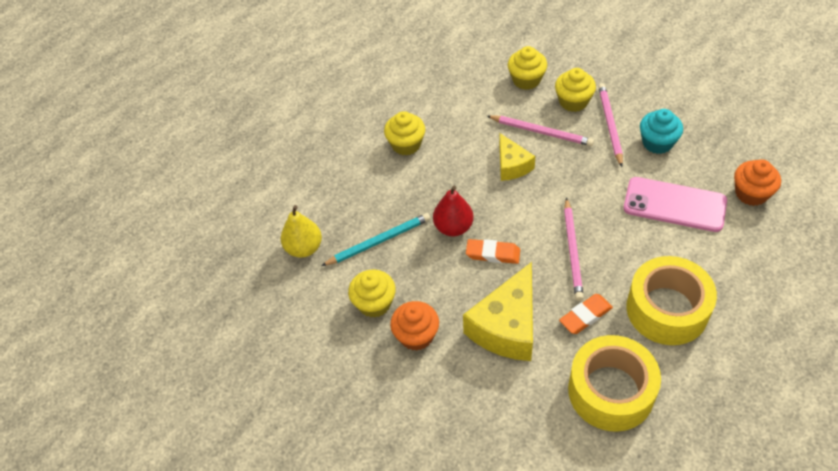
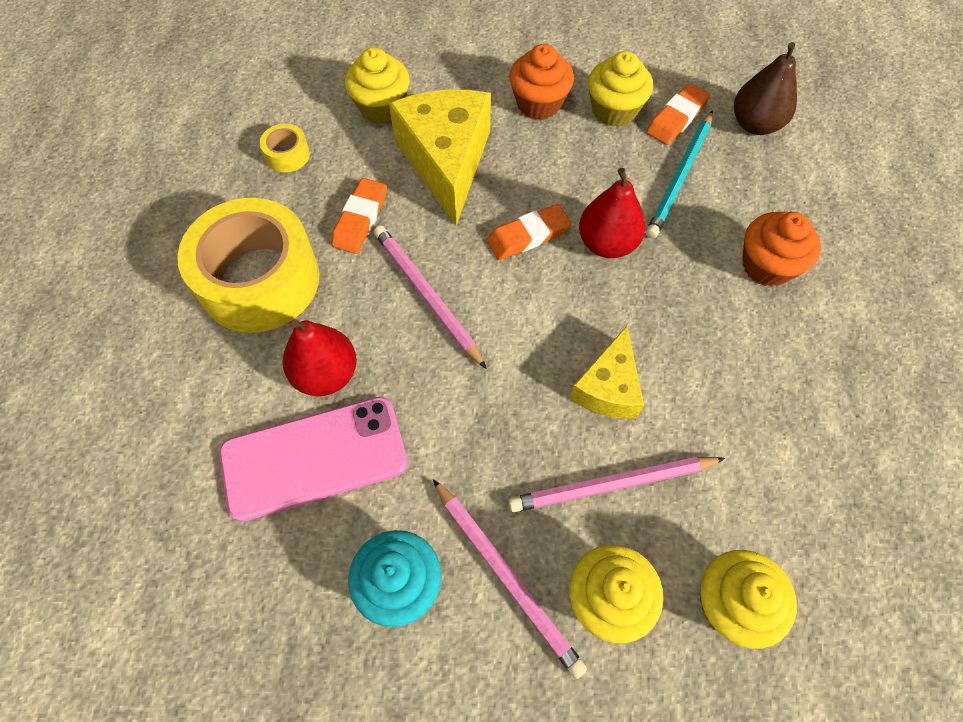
camera: 140 degrees right, 10 degrees up
yellow pear [281,205,322,258] -> brown pear [734,42,797,135]
yellow cupcake [384,111,425,156] -> yellow cupcake moved to [345,47,410,123]
yellow cheese [499,133,535,181] -> yellow cheese turned 105 degrees counterclockwise [570,326,644,419]
yellow tape [568,335,661,432] -> yellow tape [260,124,310,172], size x0.41
orange cupcake [734,159,781,206] -> orange cupcake moved to [742,212,821,287]
none -> red pear [283,319,357,396]
none -> orange eraser [646,83,710,145]

